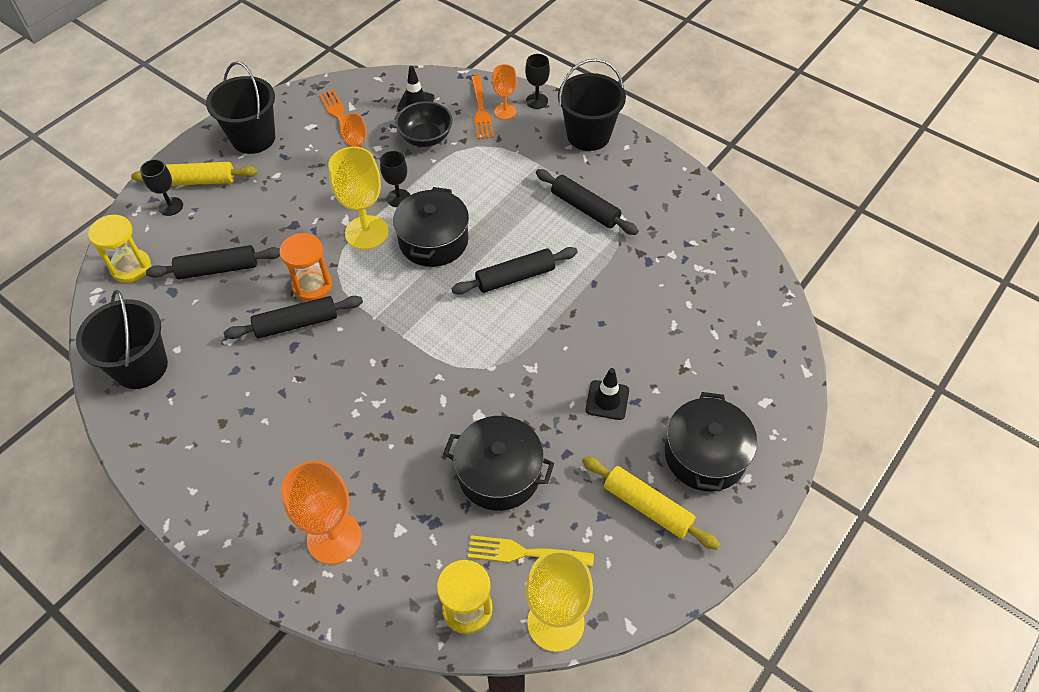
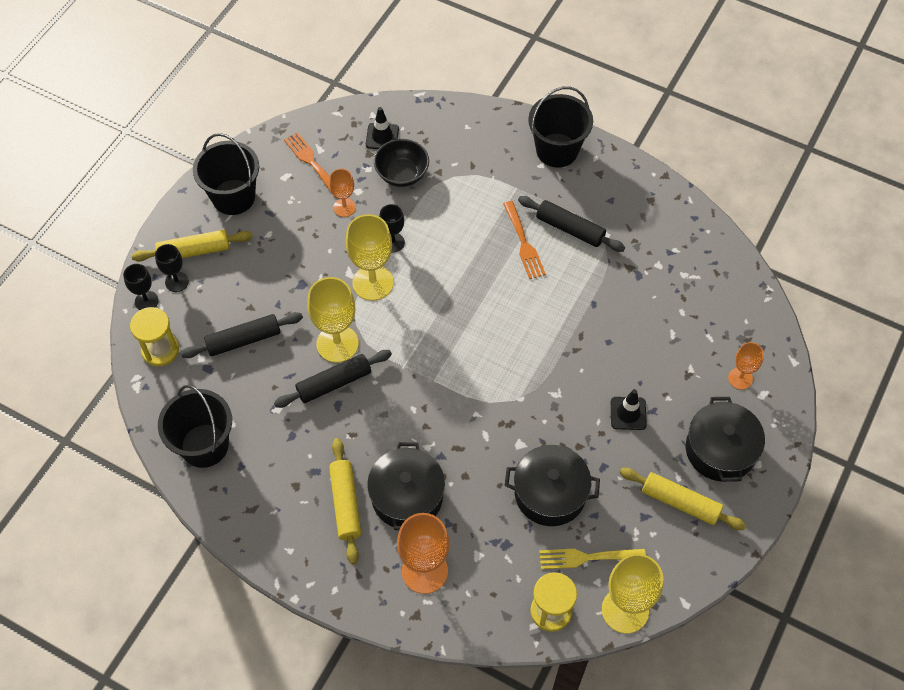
camera: 10 degrees left, 5 degrees up
orange hourglass [279,233,332,301] -> yellow goblet [307,277,359,363]
black pot [393,187,469,267] -> black pot moved to [367,442,445,530]
black rolling pin [451,247,578,295] -> none
orange fork [471,75,494,139] -> orange fork moved to [503,201,546,279]
orange goblet [492,64,517,120] -> orange goblet moved to [728,342,764,390]
black goblet [525,54,550,109] -> black goblet moved to [123,264,159,310]
none -> yellow rolling pin [329,438,361,564]

